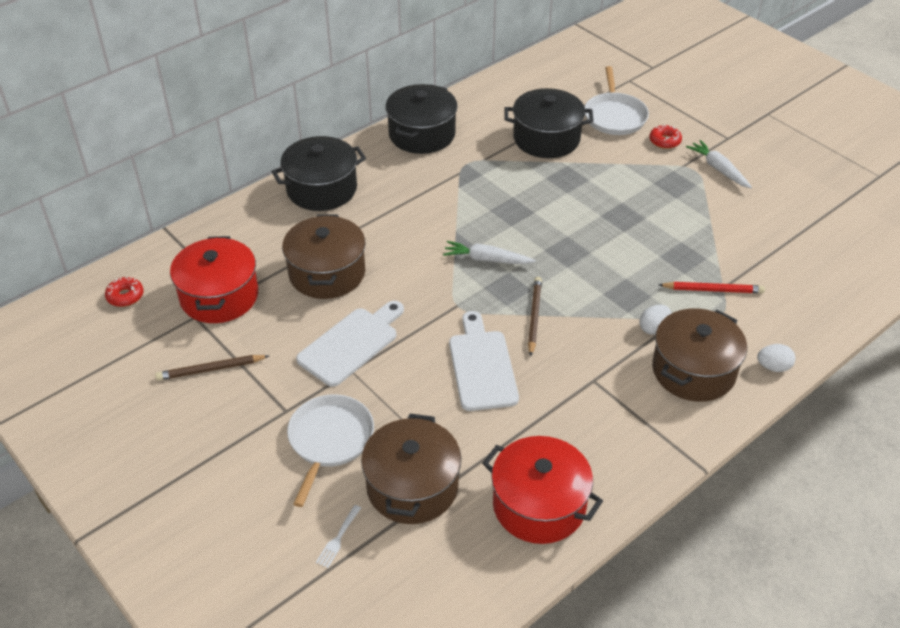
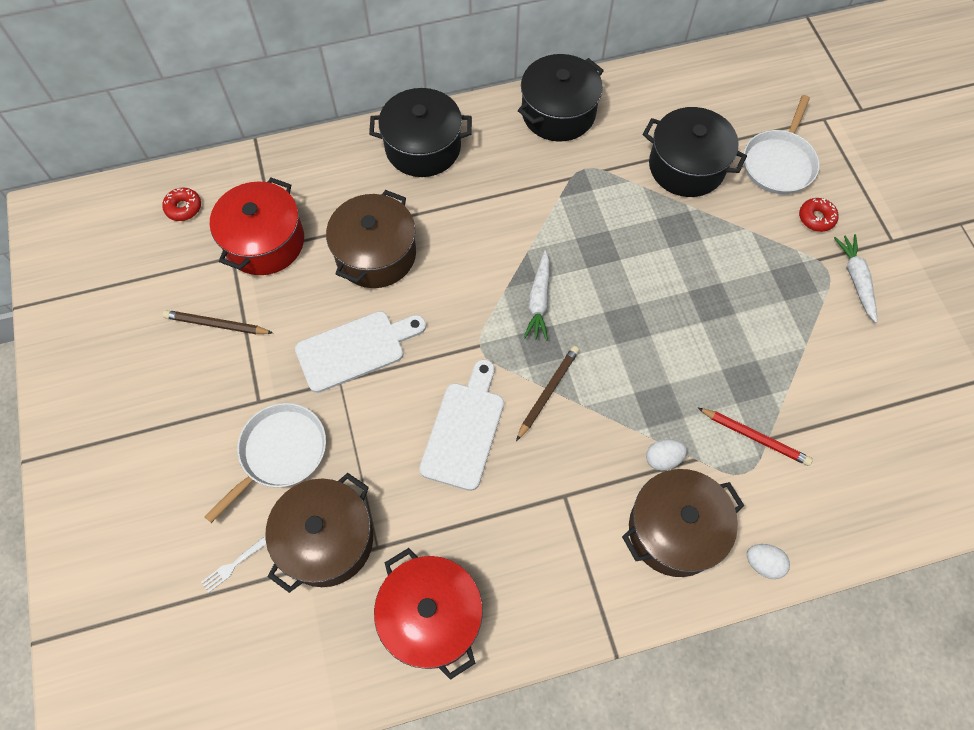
camera: 25 degrees right, 20 degrees up
white carrot [443,241,536,264] -> white carrot turned 120 degrees counterclockwise [524,251,549,341]

